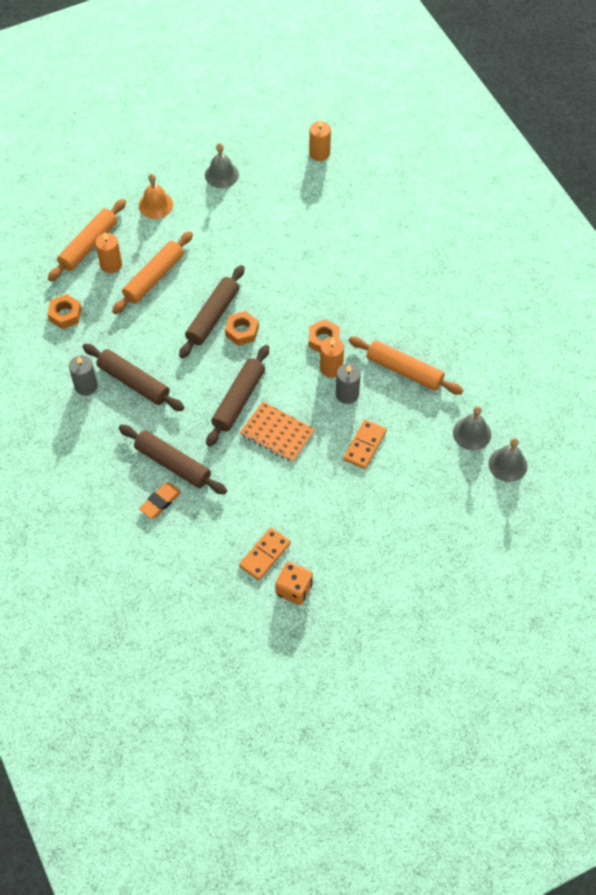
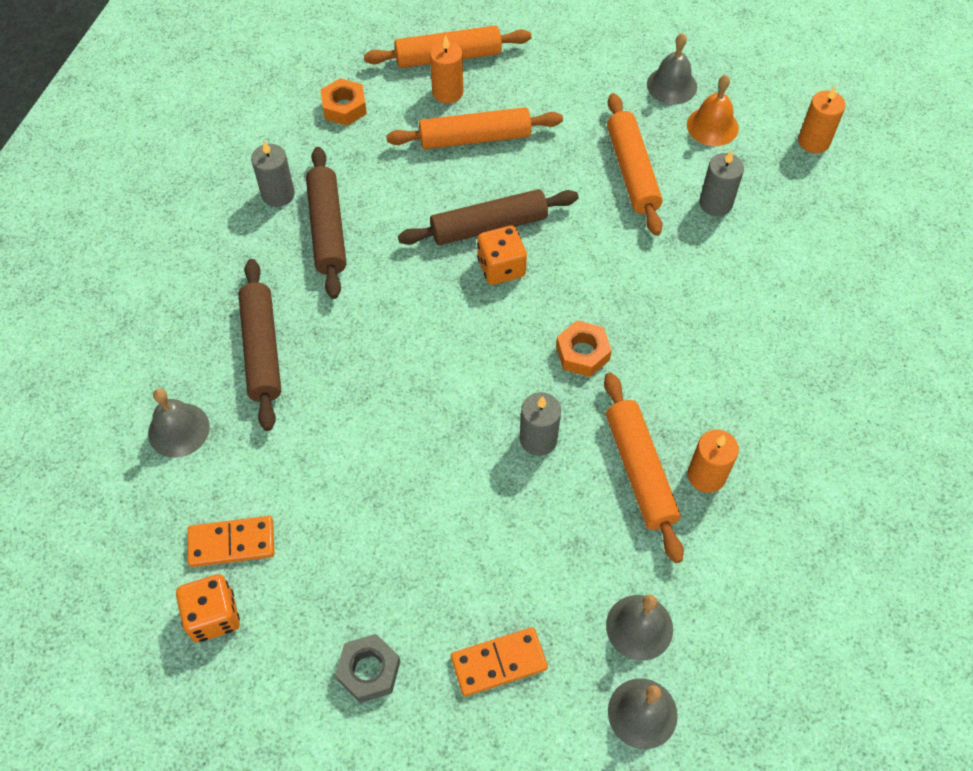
camera: 45 degrees right, 0 degrees up
orange bell [139,174,173,219] -> orange bell moved to [687,75,739,146]
orange eraser [139,483,181,519] -> none
brown rolling pin [206,345,269,447] -> none
orange nut [225,311,259,346] -> orange dice [477,226,527,285]
orange notebook [240,402,315,463] -> none
orange candle [320,337,344,378] -> orange candle moved to [688,430,739,493]
orange domino [343,419,387,469] -> orange domino moved to [451,627,548,696]
none -> grey bell [148,388,210,458]
none -> grey nut [335,634,400,703]
none -> orange rolling pin [607,93,663,236]
none -> grey candle [699,150,744,216]

